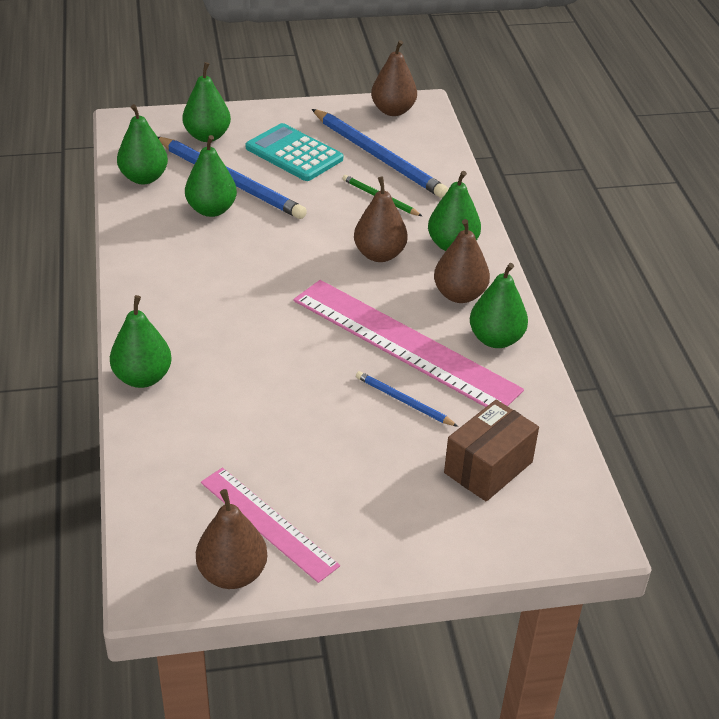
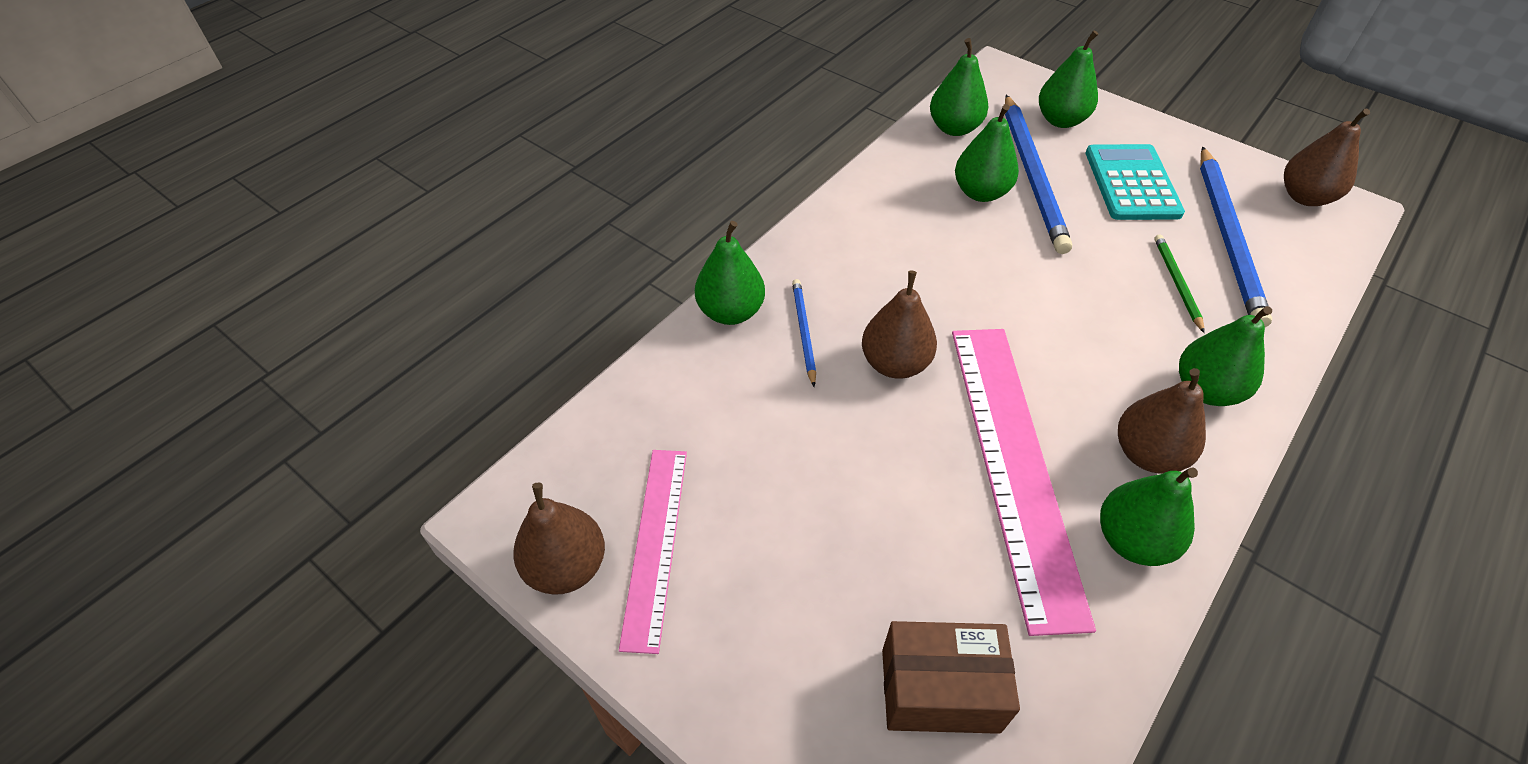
camera: 50 degrees right, 10 degrees up
brown pear [354,176,408,262] -> brown pear moved to [862,271,937,379]
blue pencil [356,371,458,427] -> blue pencil moved to [792,279,816,387]

